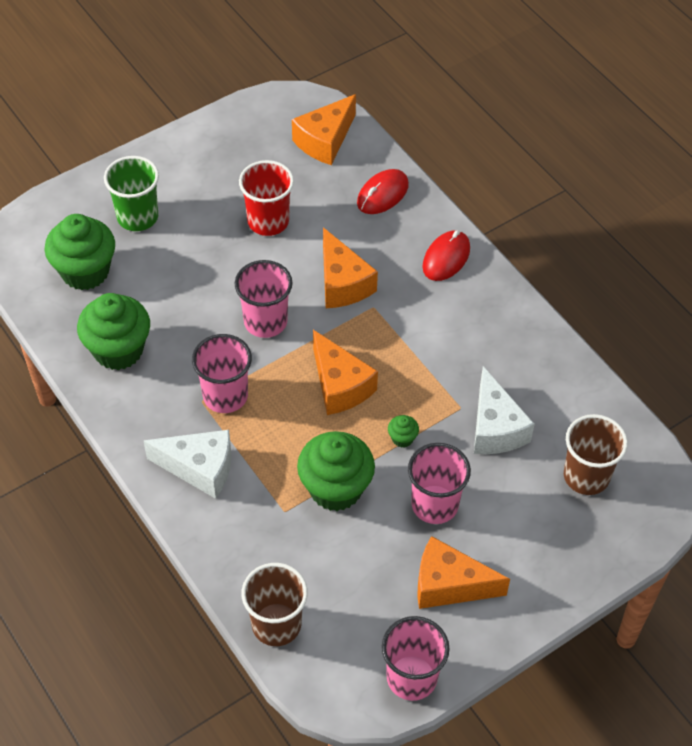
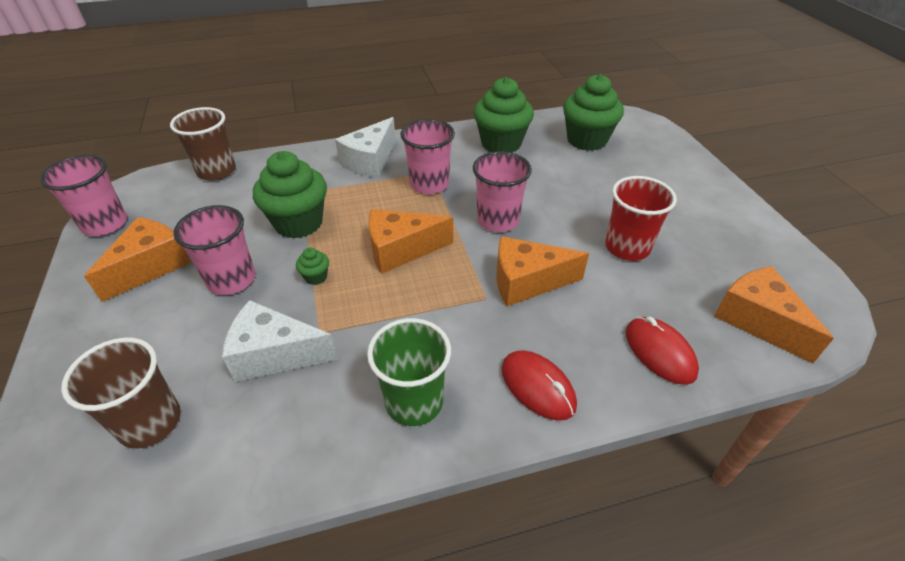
camera: 110 degrees right, 10 degrees down
green cup [104,156,159,231] -> green cup moved to [367,318,451,426]

